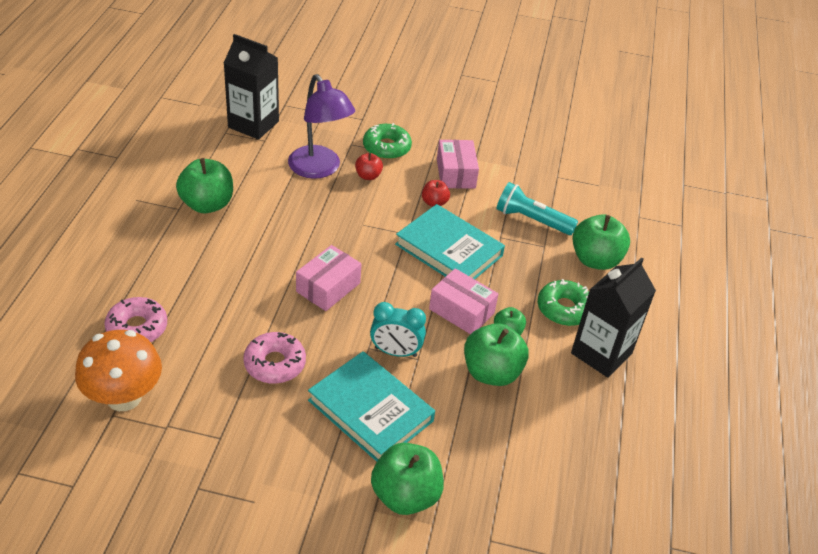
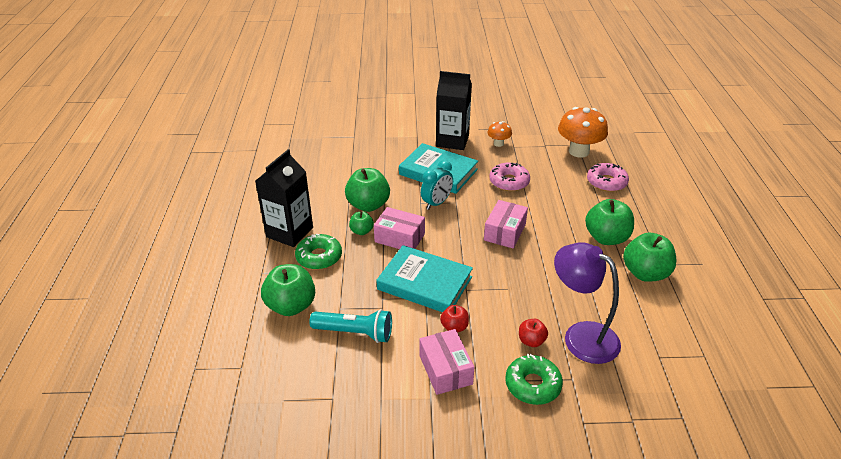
camera: 170 degrees right, 5 degrees down
black carton [224,34,279,140] -> black carton moved to [436,71,472,150]
turquoise clock [370,302,426,357] -> turquoise clock turned 135 degrees clockwise [421,160,453,210]
green apple [371,443,444,515] -> green apple moved to [585,199,634,245]
none -> orange mushroom [487,121,512,147]

